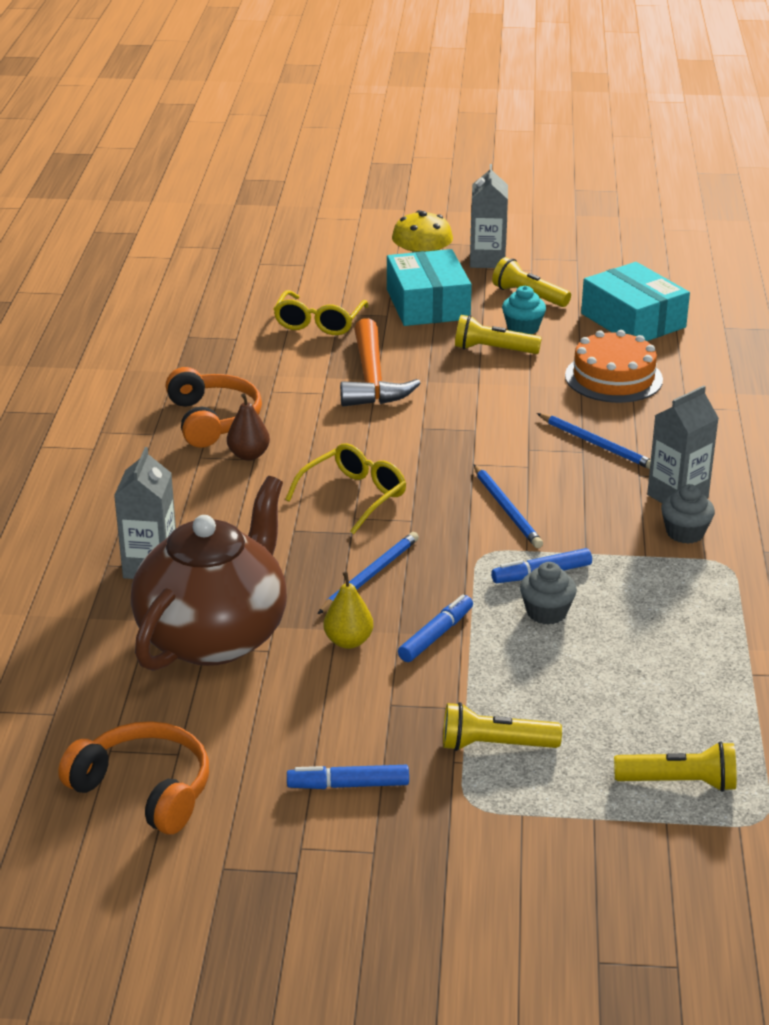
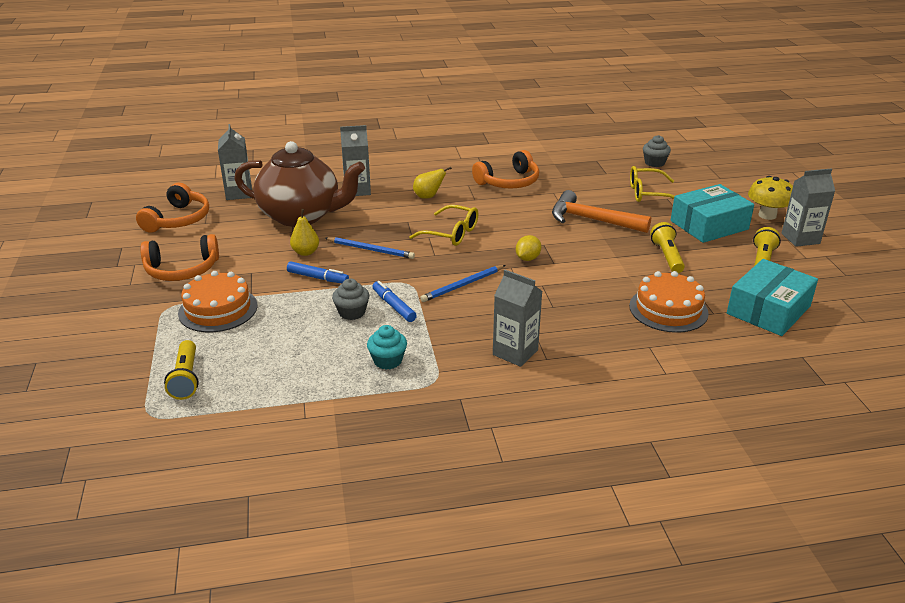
camera: 75 degrees right, 0 degrees up
brown pear [227,393,270,460] -> none
blue marker [287,765,409,789] -> orange headphones [140,234,219,281]
orange hammer [340,318,421,407] -> orange hammer turned 45 degrees clockwise [552,190,651,233]
yellow flashlight [443,702,562,751] -> orange cake [178,271,257,332]
turquoise cupcake [502,286,546,334] -> turquoise cupcake moved to [367,325,407,370]
blue pencil [537,413,651,469] -> none
grey cupcake [661,484,715,544] -> grey cupcake moved to [643,135,671,167]
none -> grey carton [218,124,252,200]
none -> yellow pear [413,167,452,199]
none -> yellow lemon [516,235,541,261]

